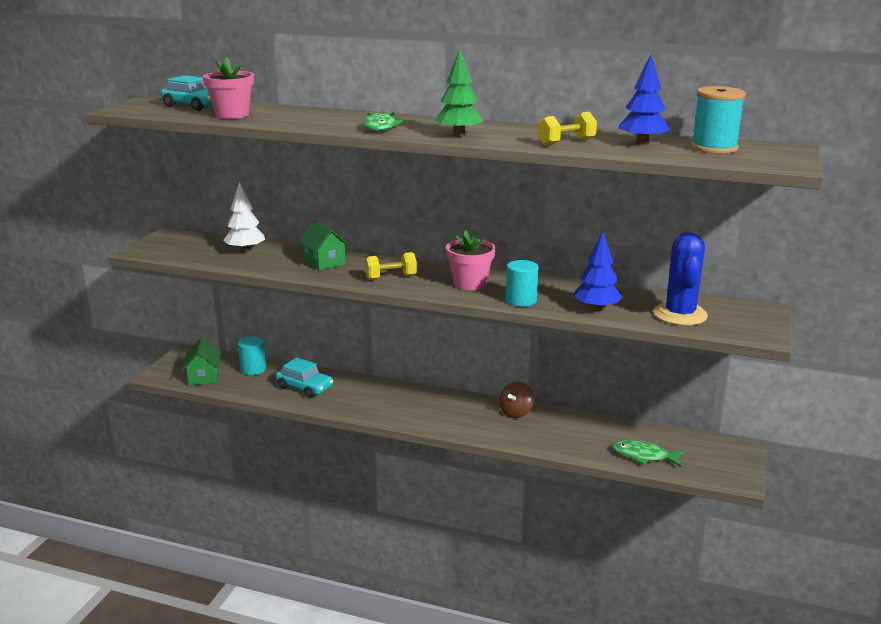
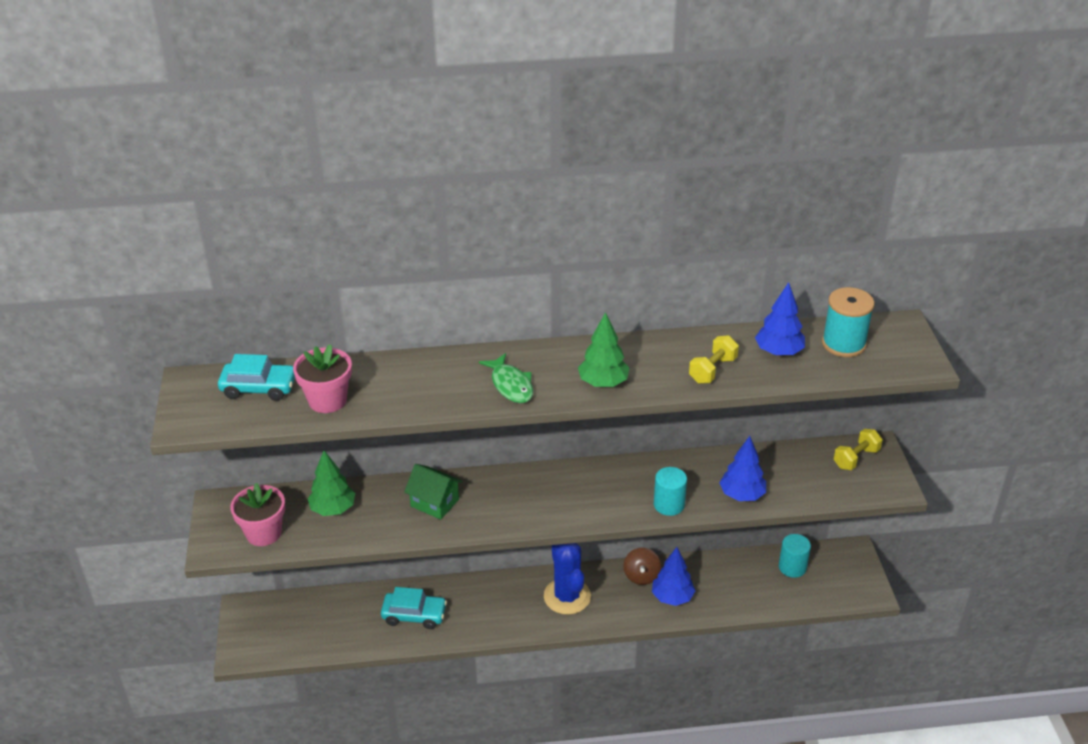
camera: 25 degrees left, 15 degrees up
green house [182,337,221,385] -> none
white tree [223,183,265,253] -> green tree [308,450,355,516]
turquoise cylinder [238,336,266,375] -> turquoise cylinder moved to [779,534,811,578]
yellow dumbbell [365,252,417,280] -> yellow dumbbell moved to [834,429,883,470]
pink flower pot [446,230,496,290] -> pink flower pot moved to [230,483,285,546]
green fish [613,440,684,467] -> none
blue cactus [653,232,708,326] -> blue cactus moved to [544,543,591,615]
none -> blue tree [652,547,695,606]

